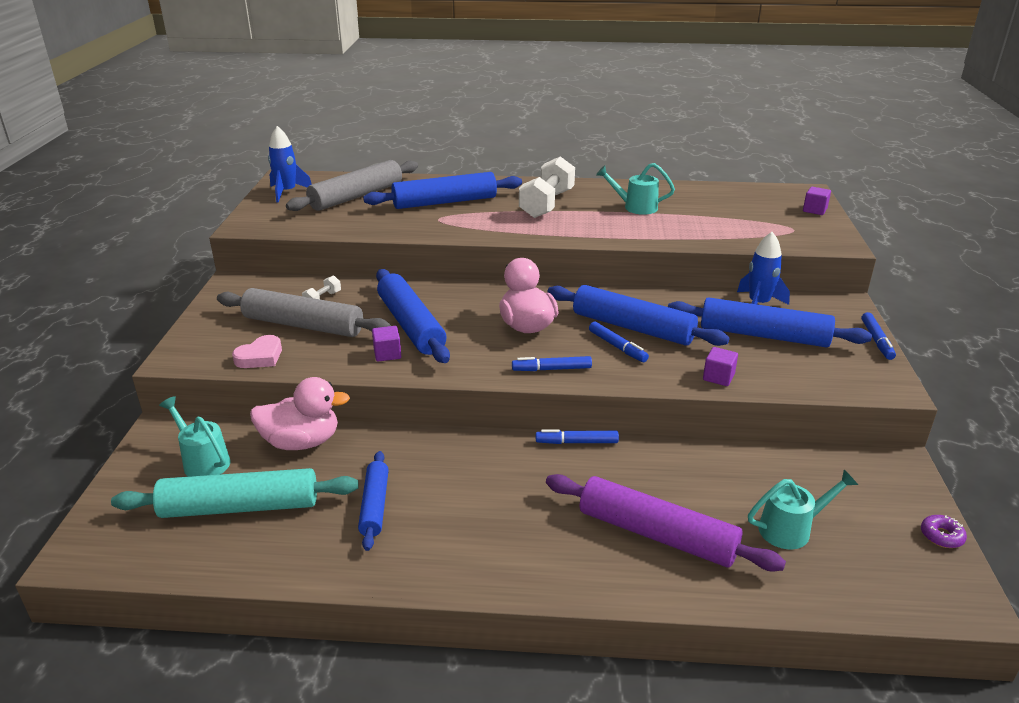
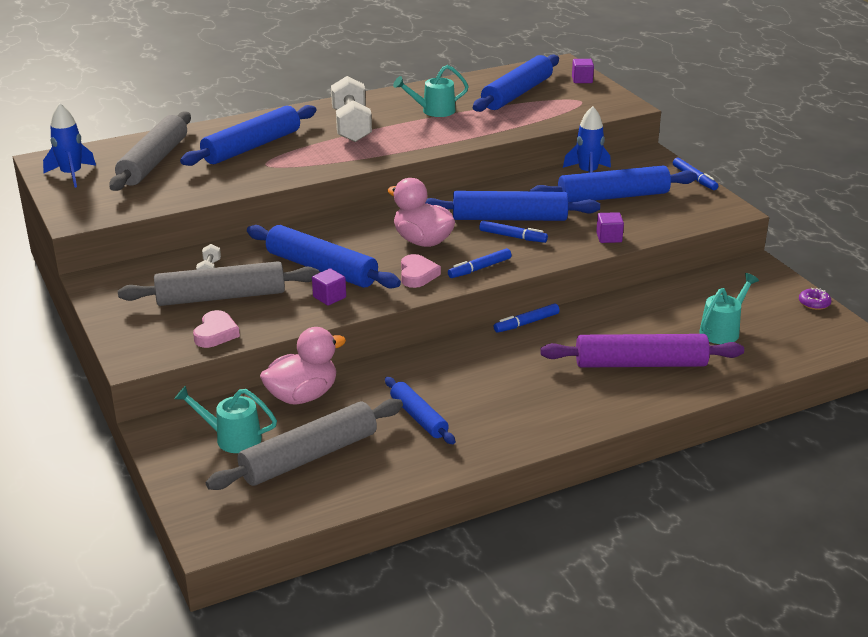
camera: 30 degrees left, 0 degrees up
turquoise rolling pin [111,468,359,518] -> grey rolling pin [206,399,403,490]
none -> pink heart [401,254,441,288]
none -> blue rolling pin [473,55,559,112]

